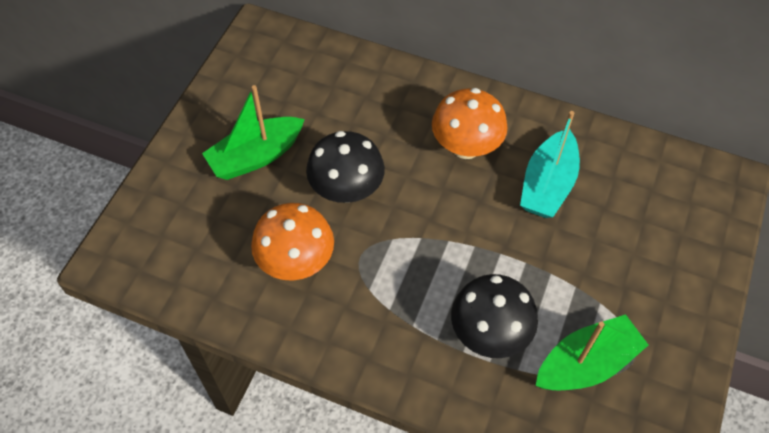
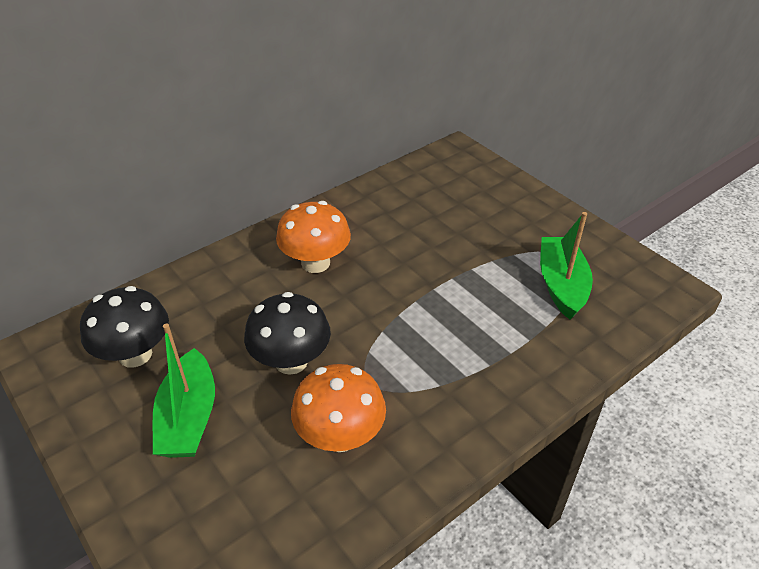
camera: 60 degrees left, 15 degrees down
black mushroom [451,274,538,358] -> black mushroom moved to [80,286,169,367]
turquoise boat [520,111,580,218] -> none

